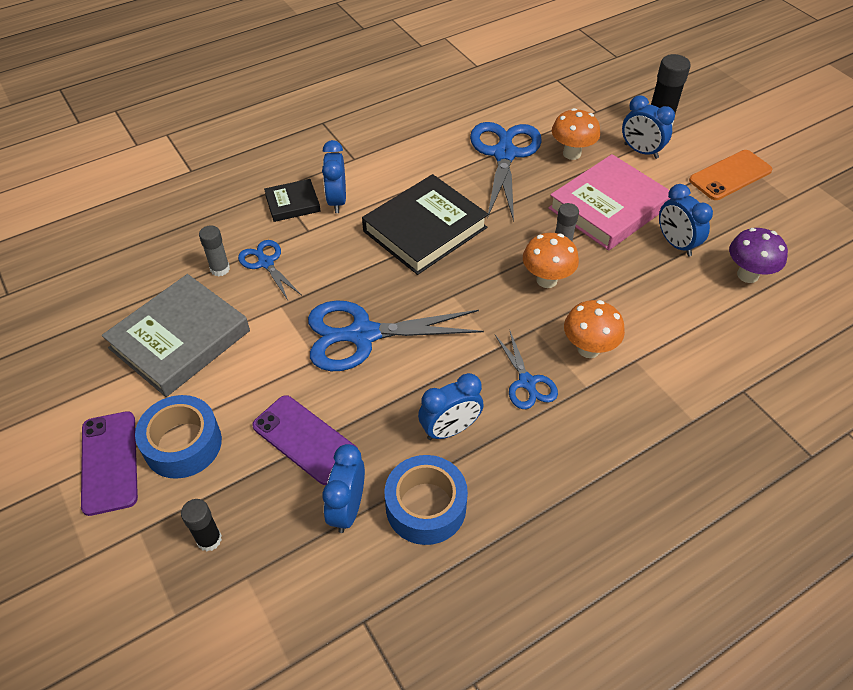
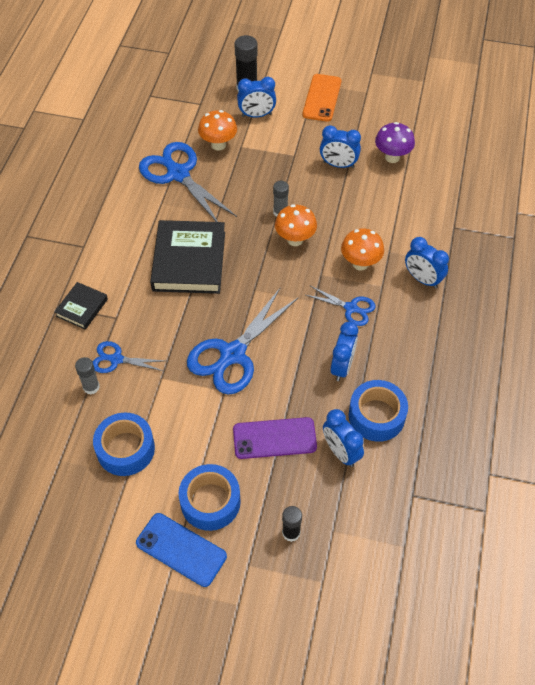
camera: 45 degrees left, 5 degrees up
purple phone [81,411,138,516] -> blue phone [136,513,227,587]
grey book [102,274,250,397] -> blue tape [93,413,155,476]
blue clock [322,140,346,213] -> blue clock moved to [405,237,449,289]
pink book [548,154,671,251] -> none

